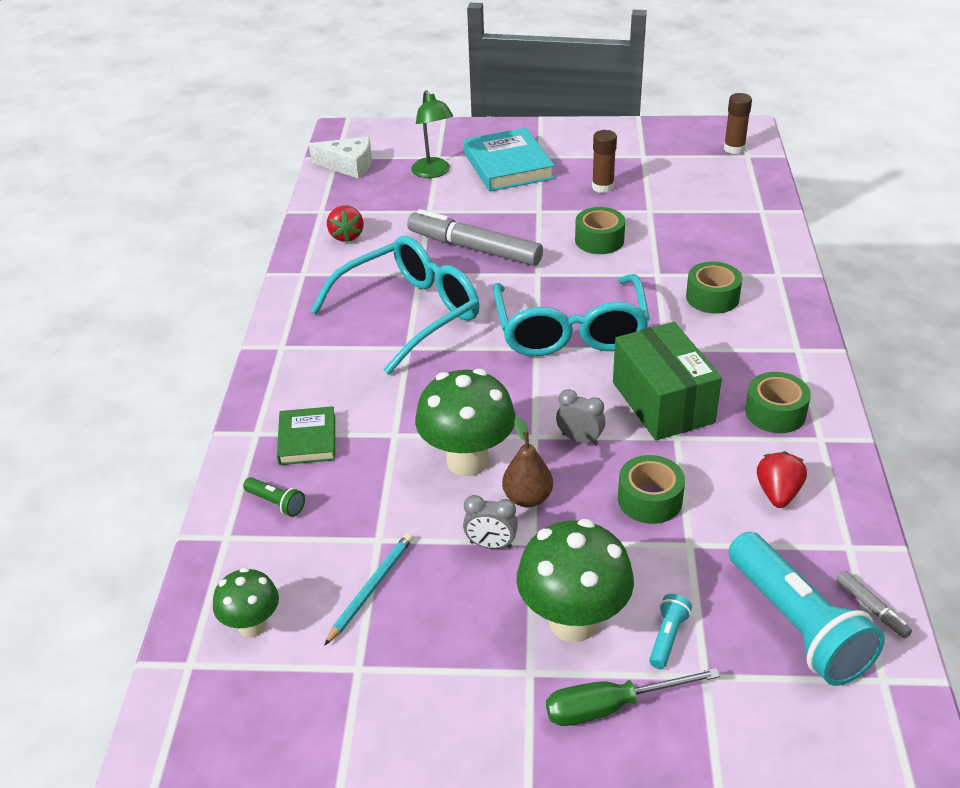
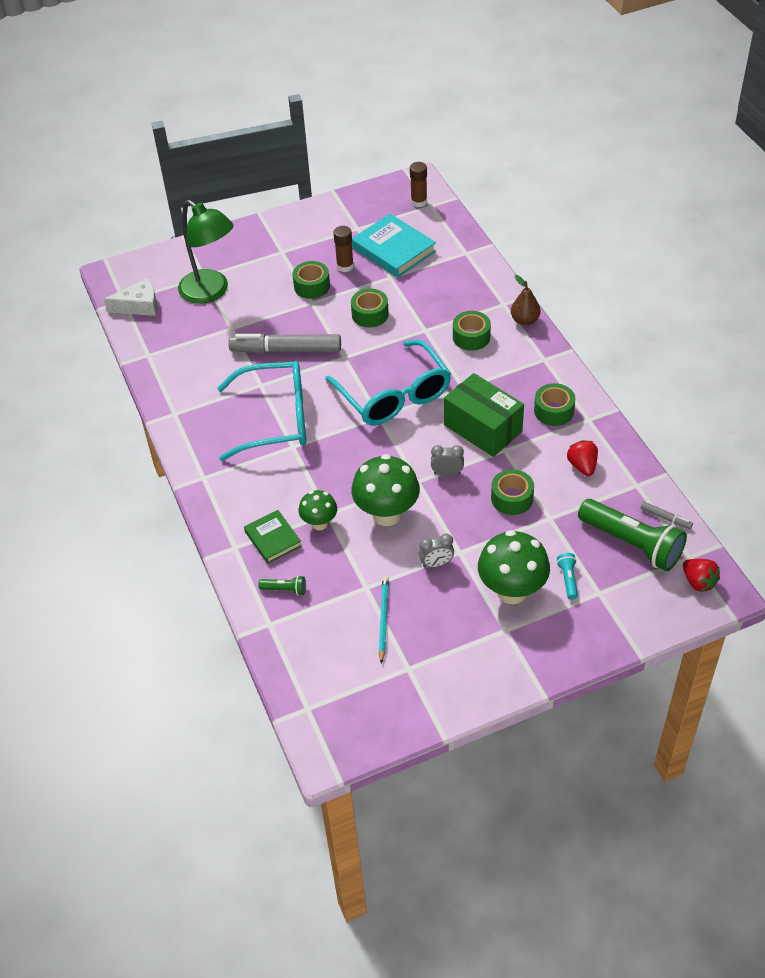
camera: 25 degrees left, 10 degrees up
green mushroom [213,567,279,638] -> green mushroom moved to [299,490,337,530]
turquoise glasses [310,236,480,375] -> turquoise glasses turned 60 degrees clockwise [217,361,306,461]
red strawberry [327,205,364,242] -> red strawberry moved to [683,559,720,592]
green lamp [411,90,453,178] -> green lamp [178,200,233,304], size x1.58
turquoise book [463,128,555,192] -> turquoise book moved to [352,214,436,278]
brown pear [502,417,553,507] -> brown pear moved to [511,275,540,326]
green screwdriver [546,668,720,726] -> none
turquoise flashlight [729,532,885,686] -> green flashlight [578,499,687,571]
none -> green tape [292,261,330,299]

